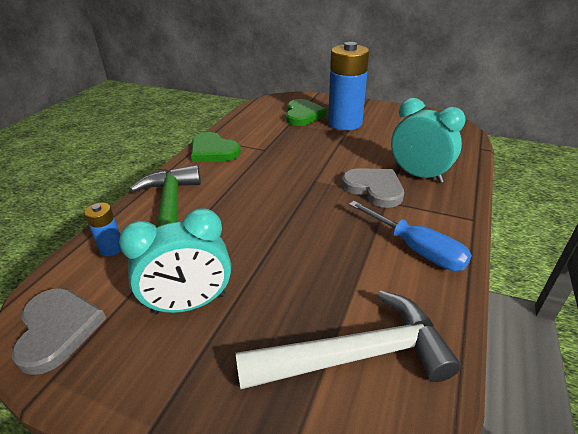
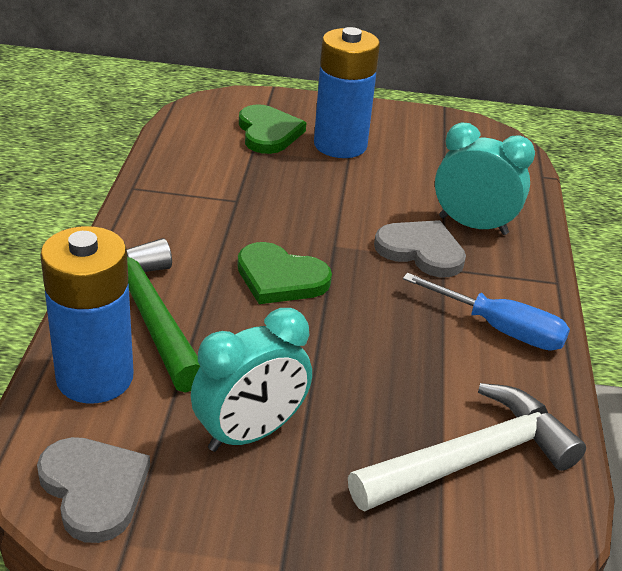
camera: 20 degrees left, 0 degrees up
blue battery [84,203,121,256] -> blue battery [40,226,134,403], size x2.22
green heart [191,132,241,162] -> green heart moved to [237,242,332,304]

